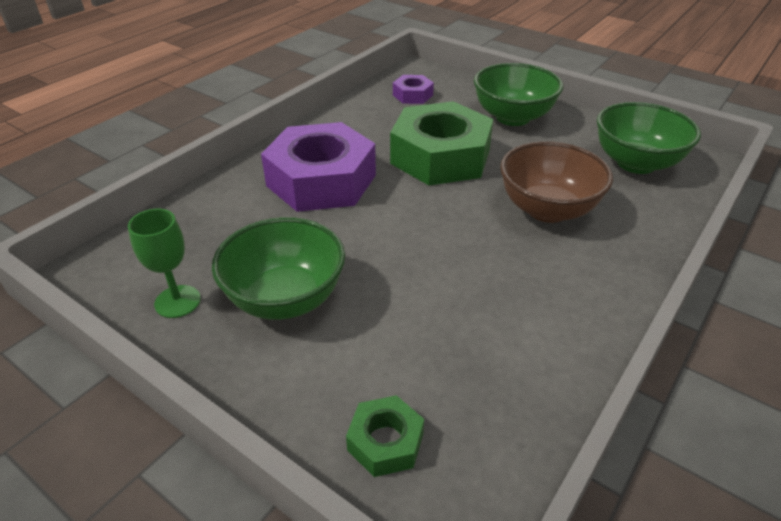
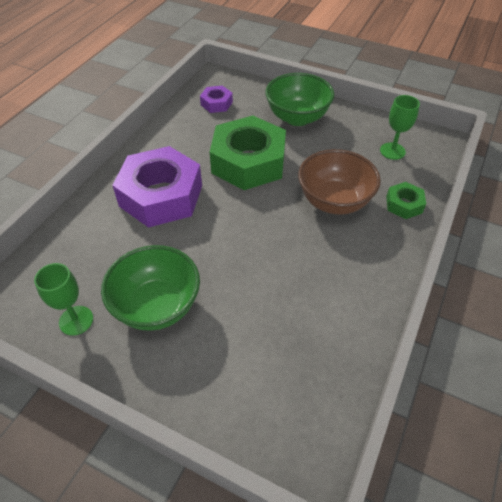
camera: 10 degrees left, 10 degrees up
green nut [346,395,424,477] -> green nut moved to [386,182,426,219]
green bowl [597,102,701,174] -> green goblet [380,95,420,160]

